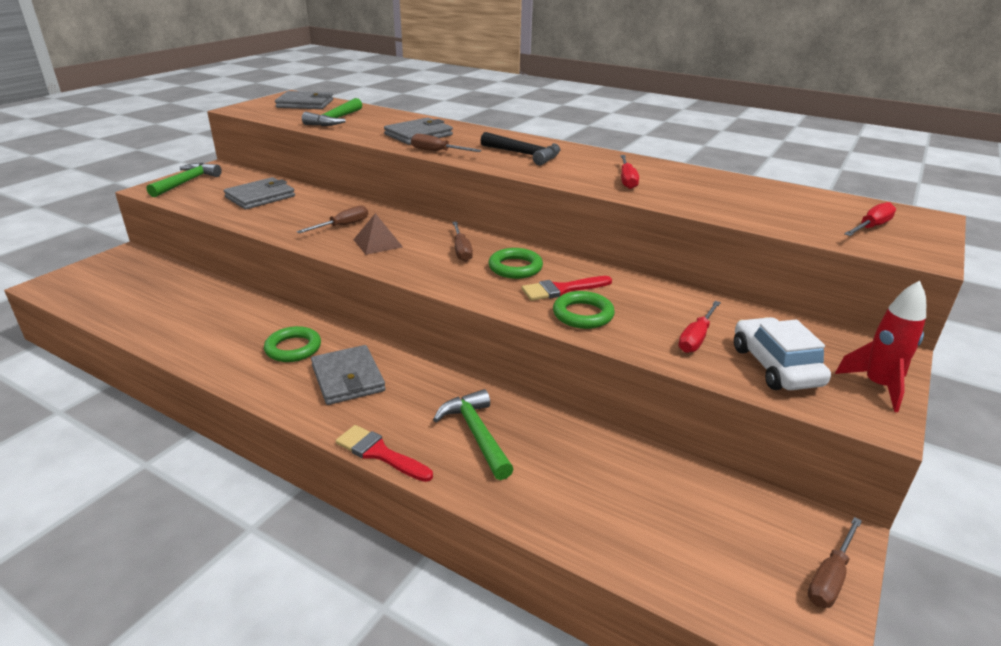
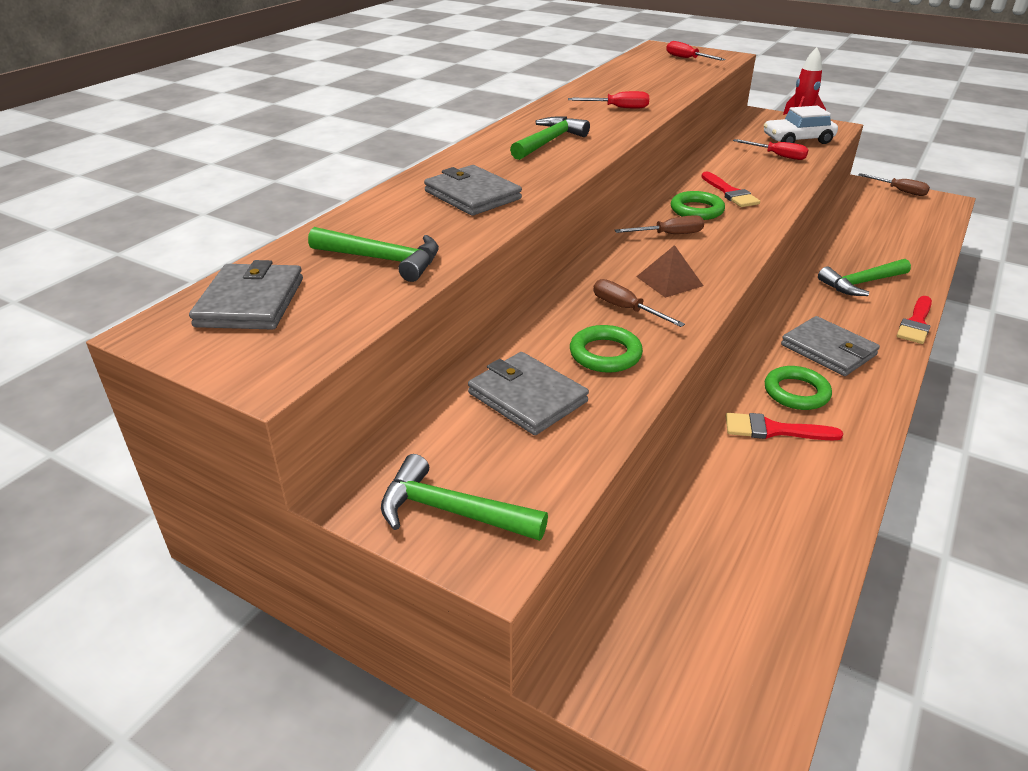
camera: 90 degrees left, 5 degrees up
grey wallet [311,345,386,405] -> grey wallet turned 75 degrees clockwise [781,316,880,376]
brown screwdriver [411,134,482,152] -> none
black hammer [480,132,561,166] -> green hammer [510,117,590,160]
green ring [553,291,615,329] -> green ring moved to [570,325,643,373]
none -> red brush [726,413,843,440]

